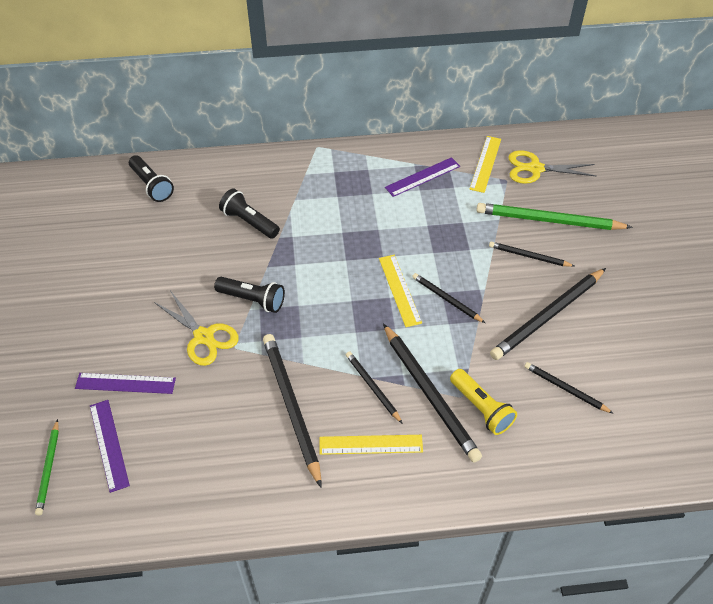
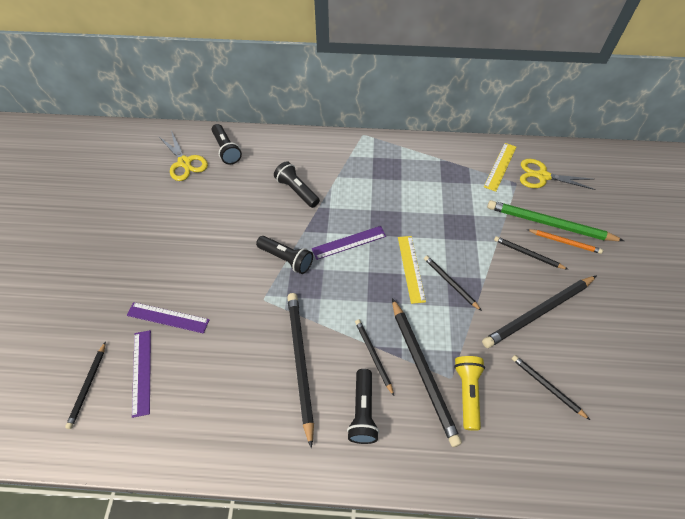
camera: 10 degrees right, 5 degrees up
green pencil [35,419,59,516] -> black pencil [65,342,106,429]
yellow scissors [154,292,239,366] -> yellow scissors moved to [158,131,208,181]
yellow ruler [319,435,423,455] -> black flashlight [347,369,379,444]
purple ruler [385,157,460,197] -> purple ruler moved to [312,226,386,260]
yellow flashlight [450,369,517,435] -> yellow flashlight turned 150 degrees counterclockwise [454,356,485,431]
none -> orange pencil [527,229,603,254]

